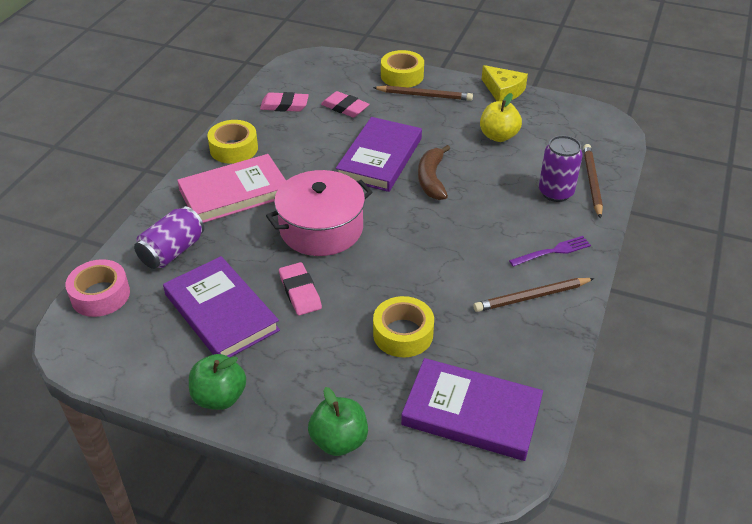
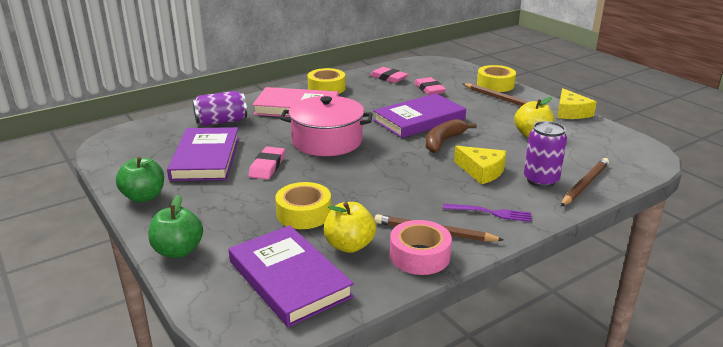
camera: 35 degrees right, 15 degrees down
pink tape [65,259,130,317] -> pink tape moved to [390,220,452,275]
none -> yellow apple [324,202,376,253]
none -> yellow cheese [454,146,507,185]

